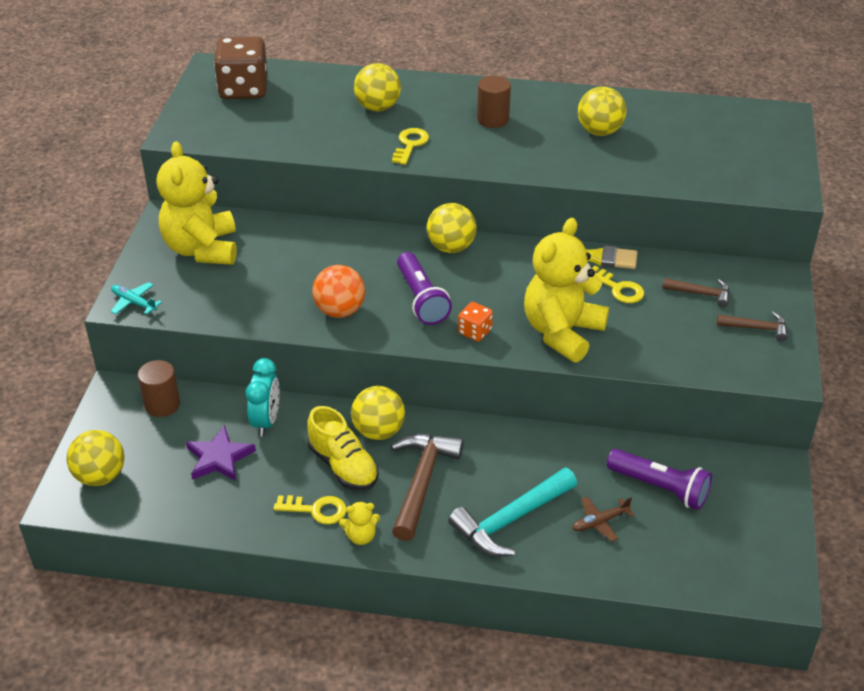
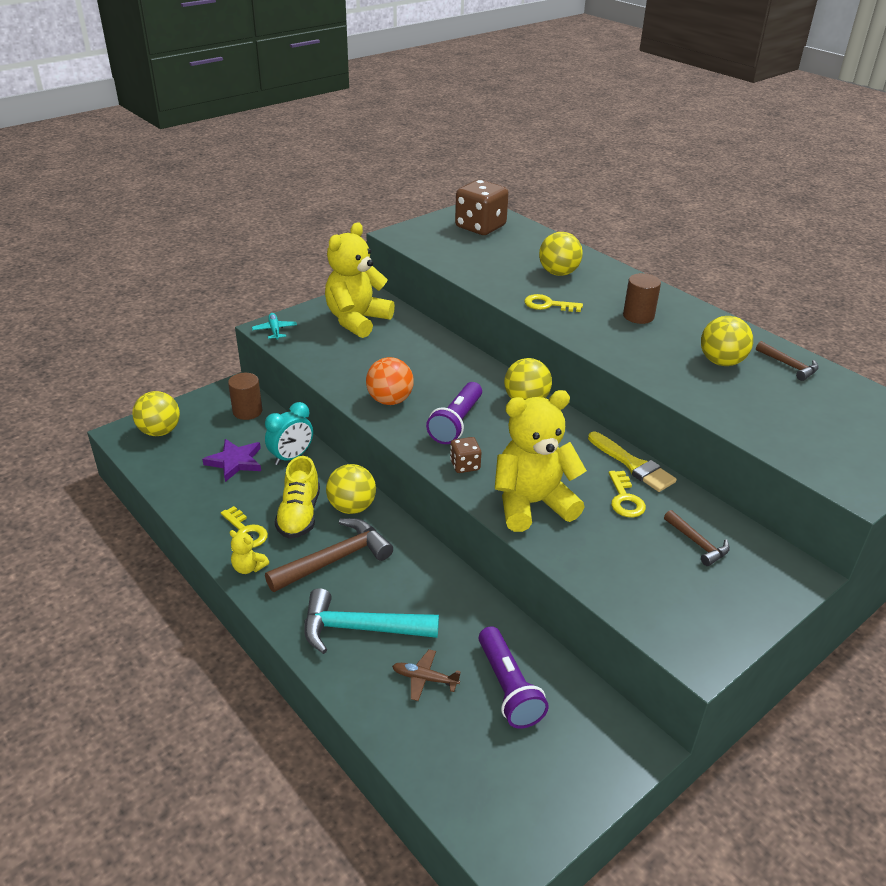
camera: 40 degrees right, 5 degrees down
yellow key [392,128,429,165] -> yellow key turned 135 degrees counterclockwise [524,294,583,312]
orange dice [458,302,493,342] -> brown dice [450,437,481,473]
brown hammer [717,311,788,341] -> brown hammer moved to [756,341,819,381]

